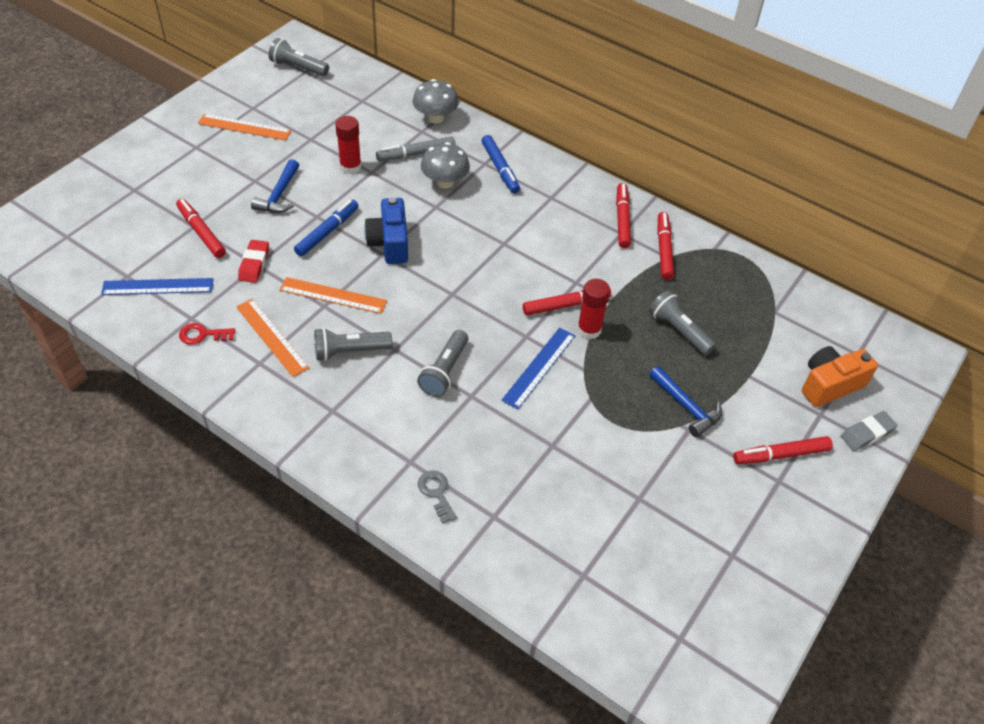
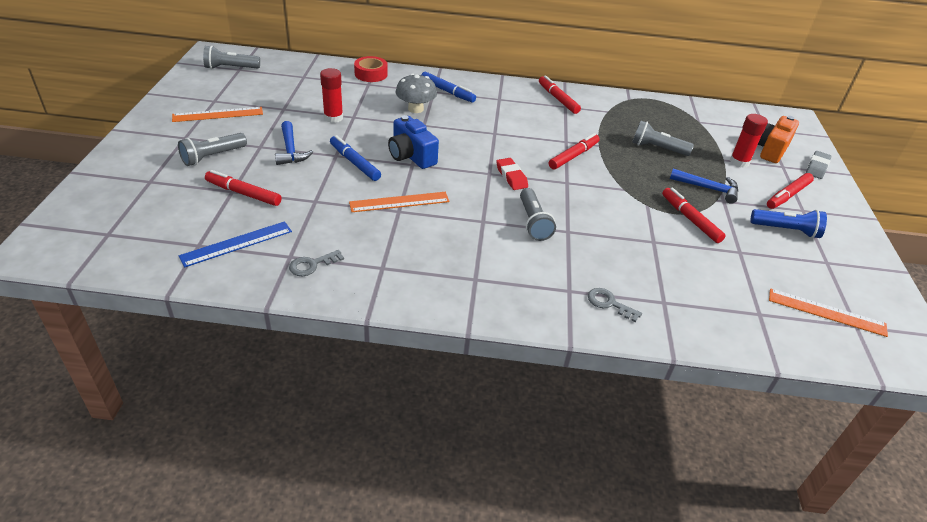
camera: 30 degrees left, 10 degrees down
red key [179,323,235,345] -> grey key [289,250,344,276]
orange ruler [236,299,309,377] -> orange ruler moved to [769,288,888,337]
red eraser [238,240,269,283] -> red eraser moved to [496,158,528,190]
blue marker [294,200,359,257] -> blue marker turned 45 degrees counterclockwise [330,135,381,181]
grey flashlight [314,328,392,361] -> grey flashlight moved to [178,133,247,166]
grey marker [376,136,456,161] -> none
grey mushroom [413,79,459,124] -> red tape [354,56,388,82]
blue ruler [501,328,575,409] -> none
red glue stick [577,279,610,339] -> red glue stick moved to [730,114,768,168]
red marker [657,212,674,280] -> red marker moved to [662,187,726,243]
none -> blue flashlight [750,209,827,238]

